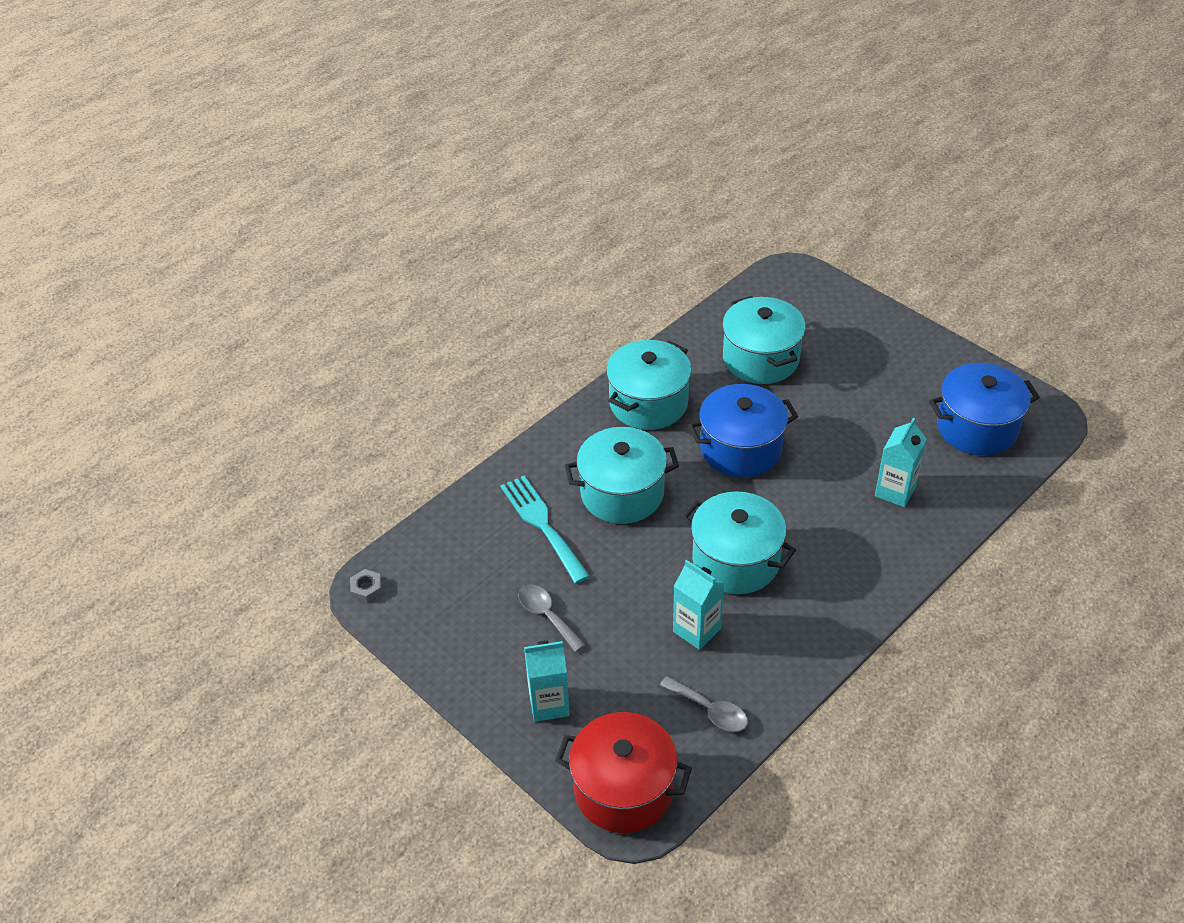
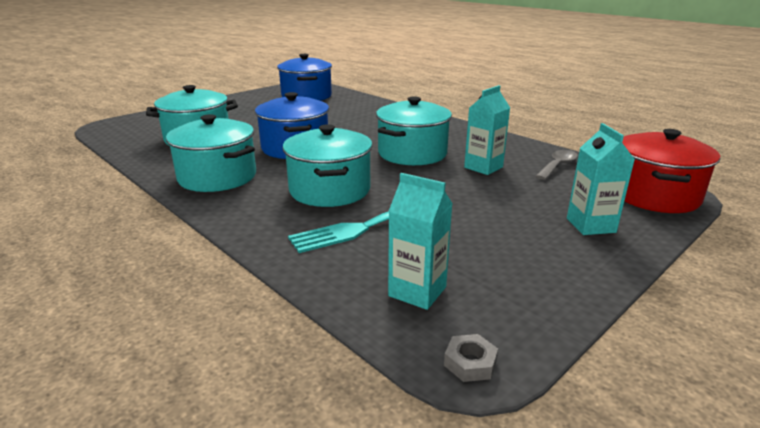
camera: 90 degrees left, 20 degrees down
grey spoon [519,585,585,652] -> none
turquoise carton [875,418,927,507] -> turquoise carton moved to [388,173,453,310]

